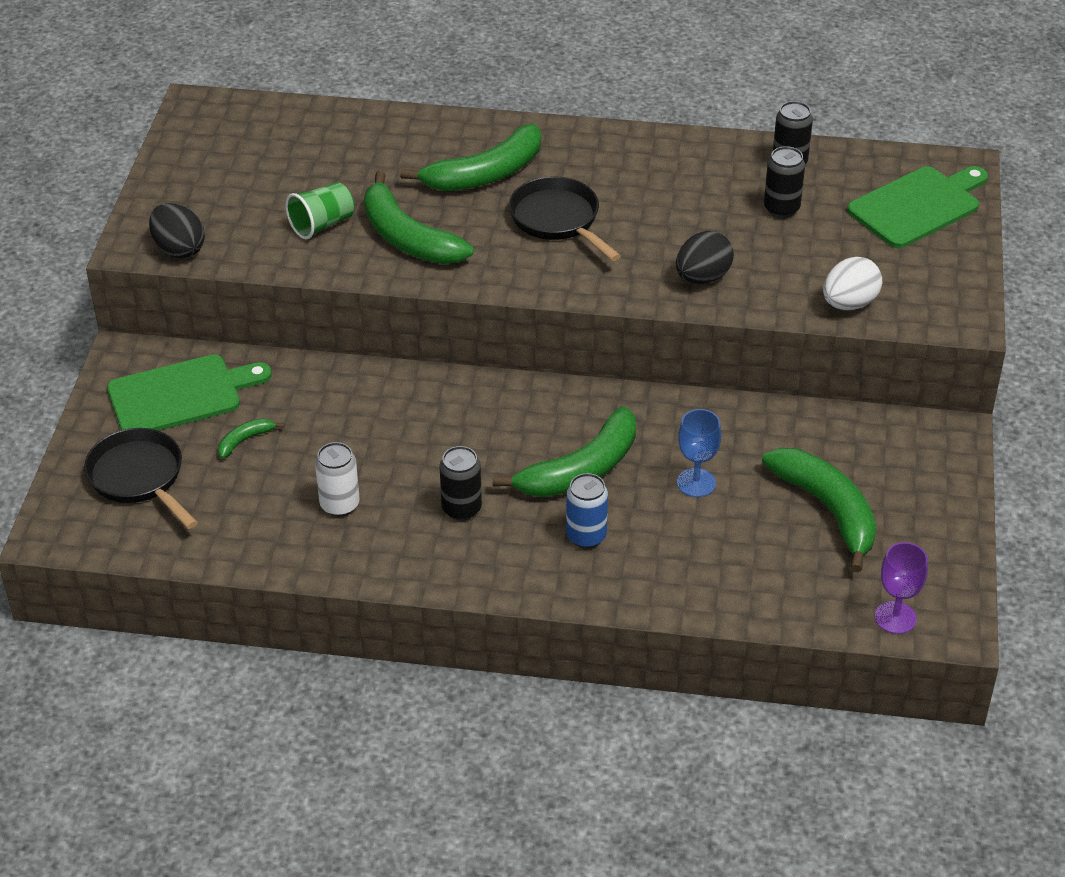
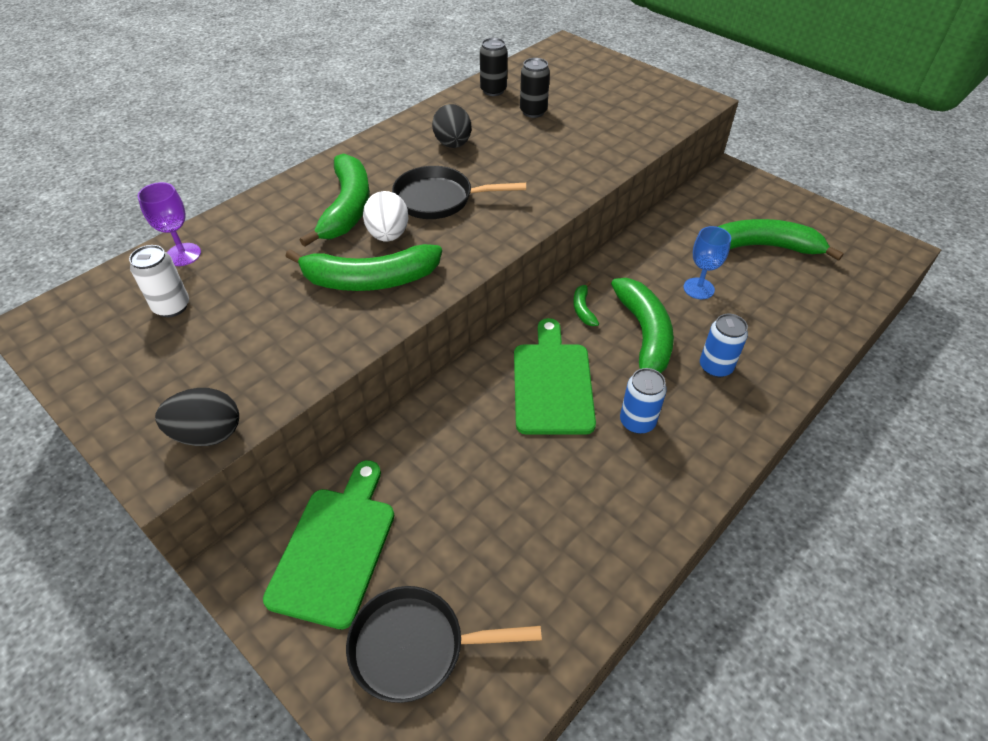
camera: 55 degrees left, 5 degrees up
green banana [218,418,284,459] -> green banana moved to [573,281,599,326]
green cup [286,182,354,239] -> none
white can [315,442,360,517] -> white can moved to [129,245,189,317]
black can [440,446,482,521] -> blue can [620,368,667,434]
black egg [676,231,734,284] -> black egg moved to [432,104,471,148]
white egg [823,257,882,310] -> white egg moved to [363,191,409,242]
green cutting board [847,166,988,248] -> green cutting board moved to [514,318,596,435]
purple goblet [875,542,928,634] -> purple goblet moved to [137,182,201,266]

